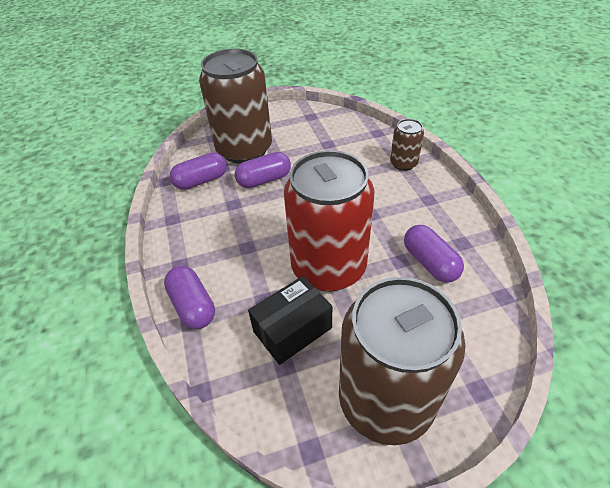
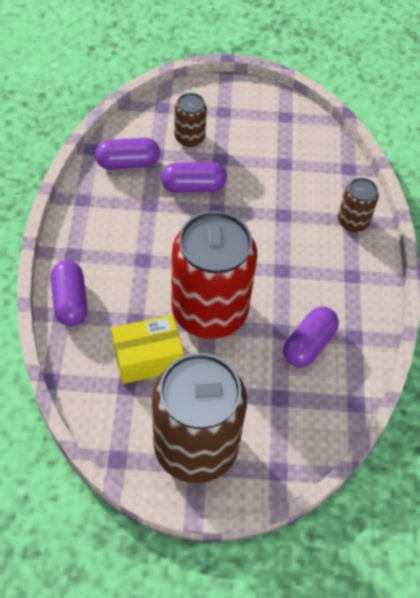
camera: 15 degrees right, 10 degrees up
brown can [199,49,272,164] -> brown can [174,93,207,147], size x0.46
black box [248,276,332,365] -> yellow box [111,315,184,384]
purple capsule [404,225,464,282] -> purple capsule turned 45 degrees clockwise [283,307,339,368]

